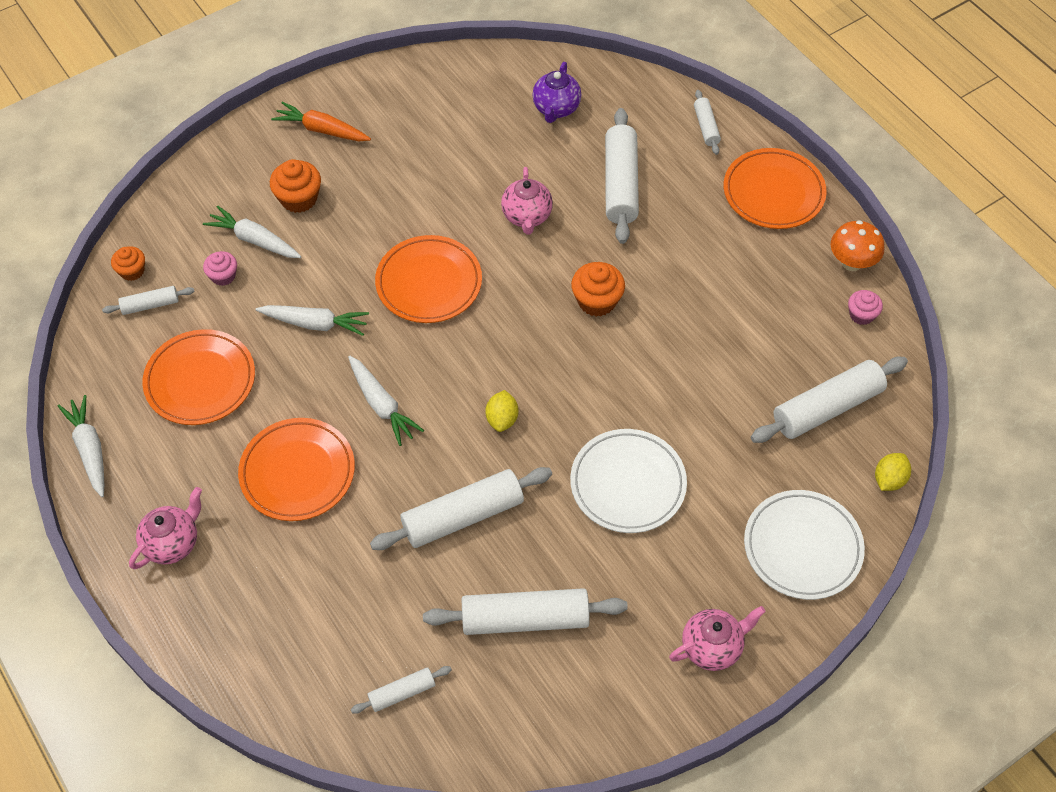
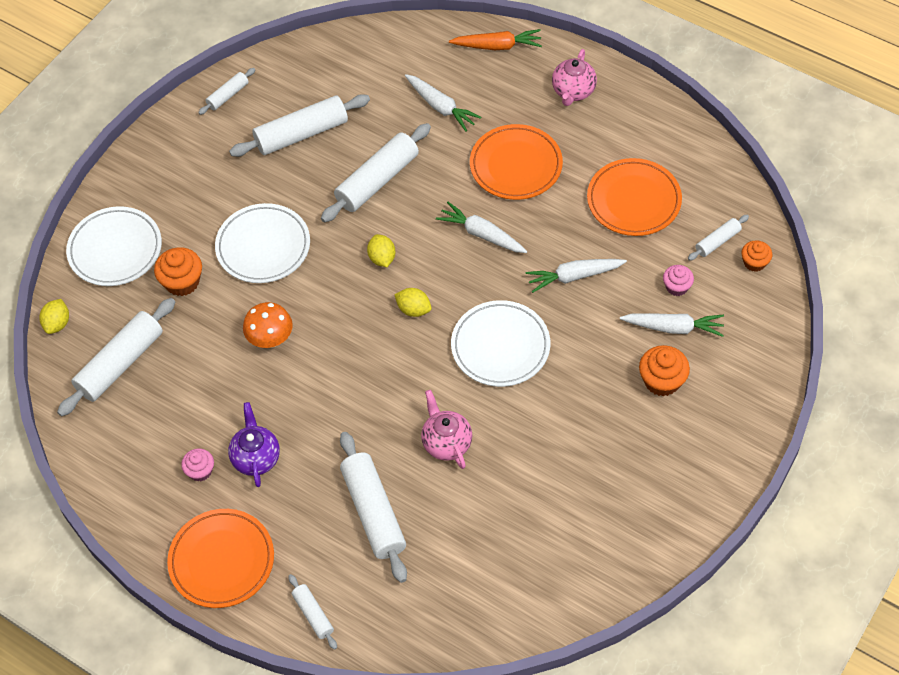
camera: 160 degrees right, 0 degrees up
white carrot [57,395,104,497] -> white carrot moved to [405,74,482,132]
orange carrot [271,102,371,141] -> orange carrot moved to [449,29,542,50]
white rolling pin [351,666,452,714] -> white rolling pin moved to [198,68,255,115]
orange plate [375,235,482,323] -> white plate [451,300,550,387]
purple teapot [532,62,581,123] -> purple teapot moved to [228,402,280,487]
orange cupcake [571,262,625,316] -> orange cupcake moved to [154,247,202,296]
pink teapot [669,606,766,671] -> none
orange mushroom [831,220,884,271] -> orange mushroom moved to [243,302,293,348]
pink cupcake [848,290,883,325] -> pink cupcake moved to [181,448,214,481]
none -> yellow lemon [394,288,432,317]

